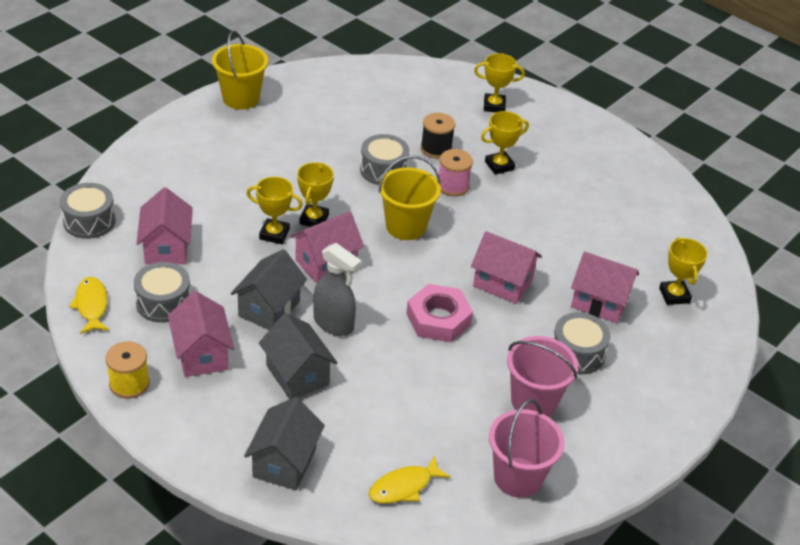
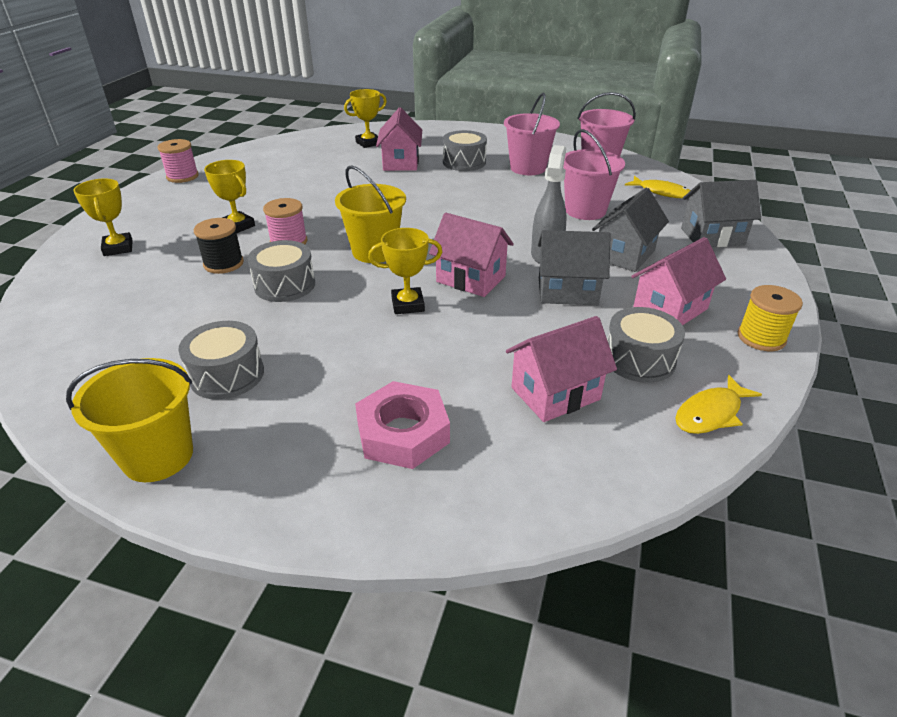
camera: 110 degrees left, 5 degrees down
grey drum [60,183,116,239] -> grey drum moved to [178,321,264,399]
yellow trophy [246,177,303,244] -> none
pink nut [406,284,473,342] -> pink nut moved to [355,381,450,469]
pink house [471,231,542,304] -> none
none -> pink spool [158,139,199,183]
none -> pink bucket [563,129,625,220]

